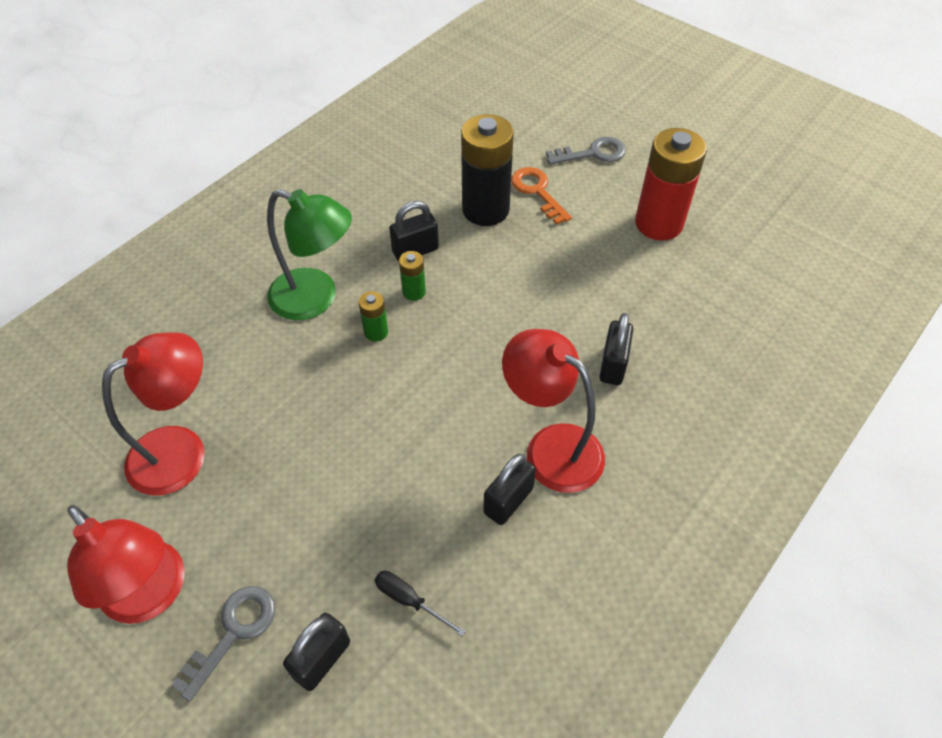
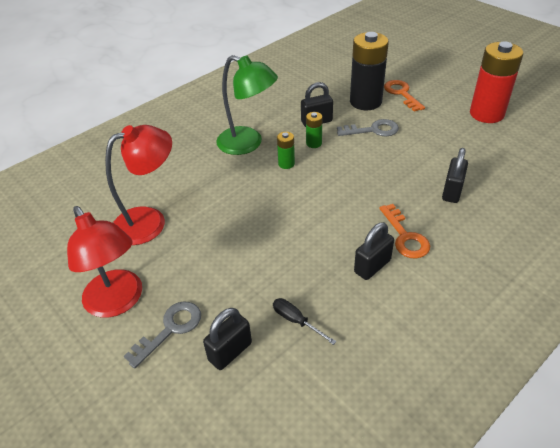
camera: 10 degrees right, 10 degrees down
red lamp [502,329,605,493] -> orange key [379,204,430,259]
grey key [546,137,626,165] -> grey key moved to [337,119,399,136]

